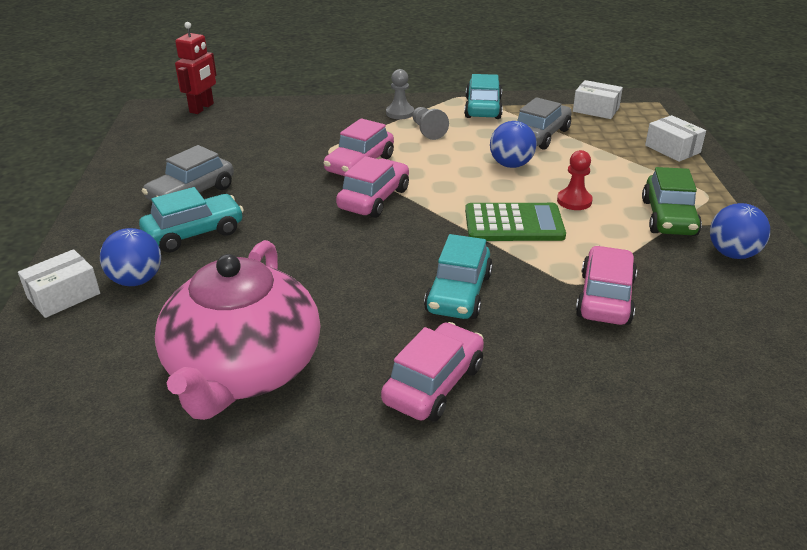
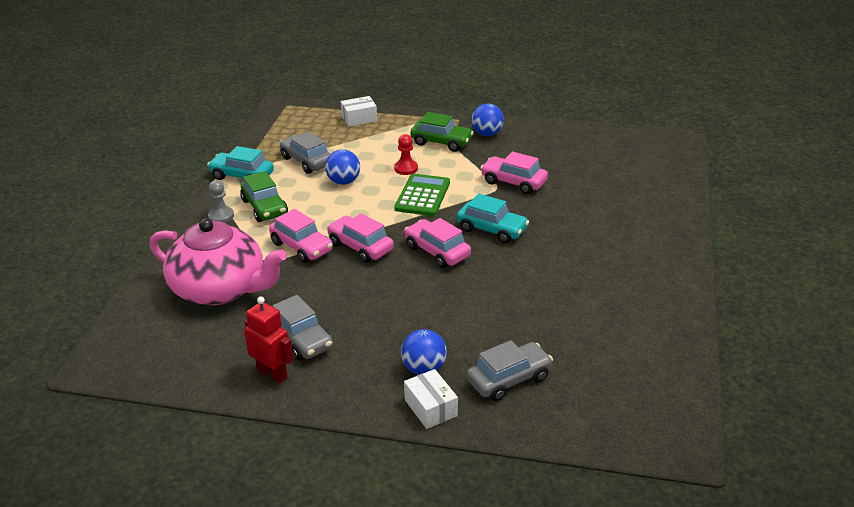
camera: 75 degrees left, 0 degrees up
turquoise car [139,187,244,253] -> none
pink teapot [155,240,321,420] -> pink teapot moved to [149,218,287,305]
red robot [175,22,217,114] -> red robot moved to [244,296,294,384]
pink car [381,322,484,421] -> pink car moved to [404,218,471,268]
grey pawn [412,107,449,140] -> green car [240,171,288,222]
white box [573,80,623,119] -> none
none -> grey car [467,340,553,401]

